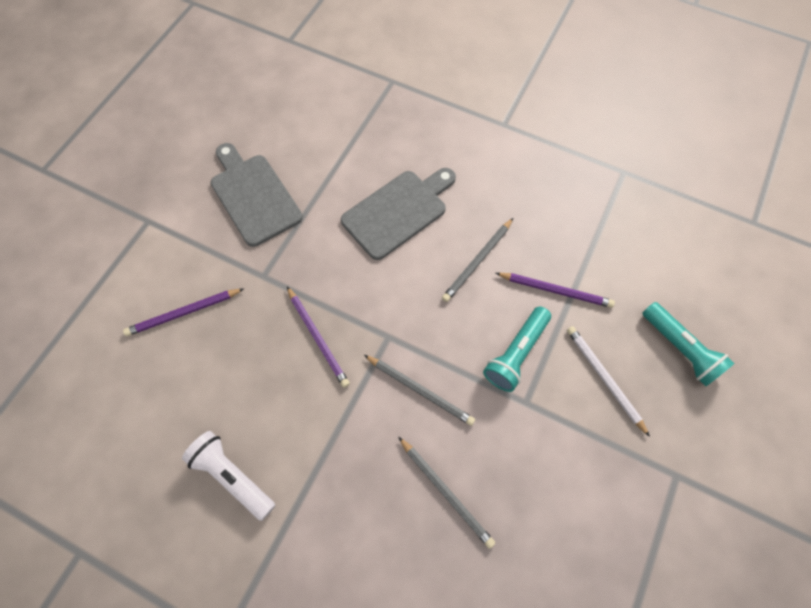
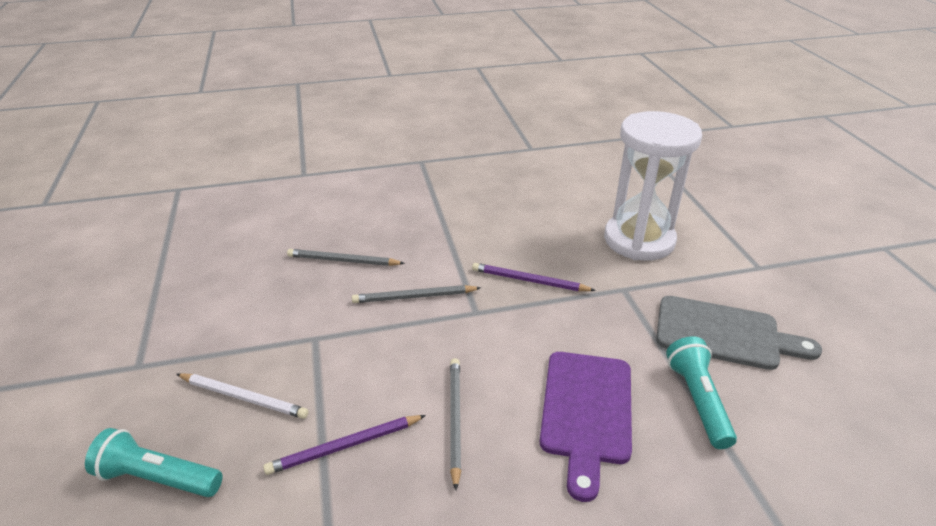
camera: 140 degrees right, 30 degrees down
purple pencil [123,288,244,336] -> white hourglass [604,111,702,261]
white flashlight [182,431,275,521] -> none
grey cutting board [341,168,456,260] -> purple cutting board [540,352,632,502]
turquoise flashlight [483,306,551,392] -> turquoise flashlight moved to [666,336,737,449]

